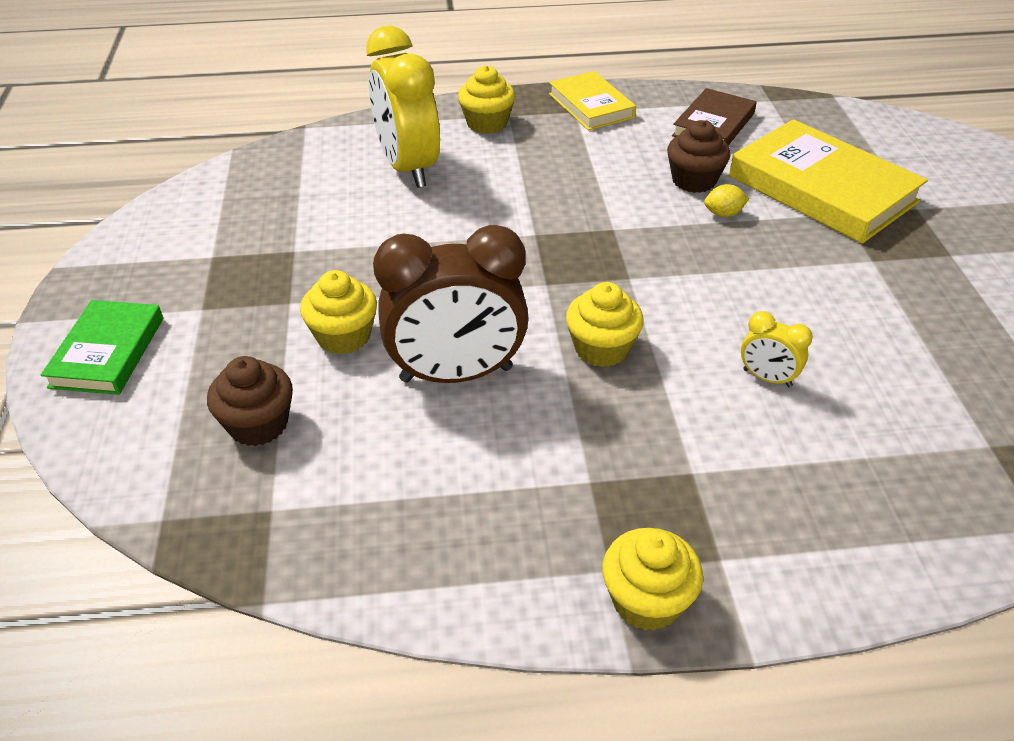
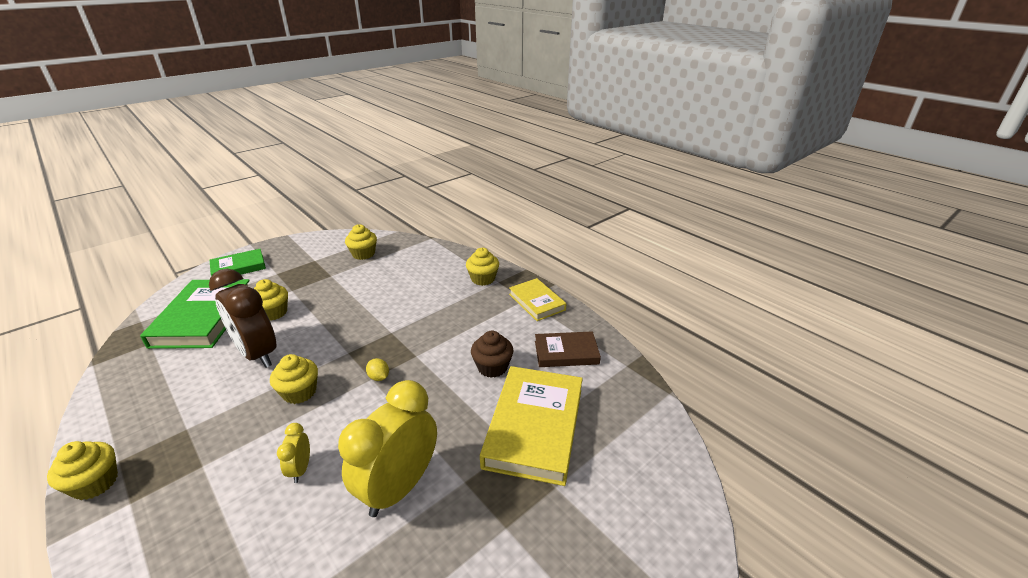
camera: 55 degrees right, 10 degrees down
brown cupcake [207,356,293,446] -> green book [140,279,250,349]
yellow clock [366,26,440,188] -> yellow clock moved to [338,380,437,517]
yellow book [549,71,636,130] -> yellow book turned 60 degrees counterclockwise [509,278,567,321]
yellow lemon [704,184,749,217] -> yellow lemon moved to [366,358,389,381]
none -> yellow cupcake [345,224,377,260]

